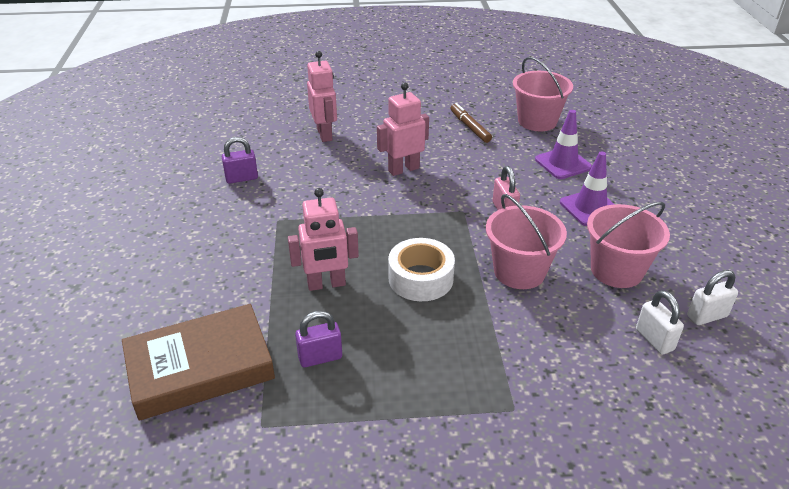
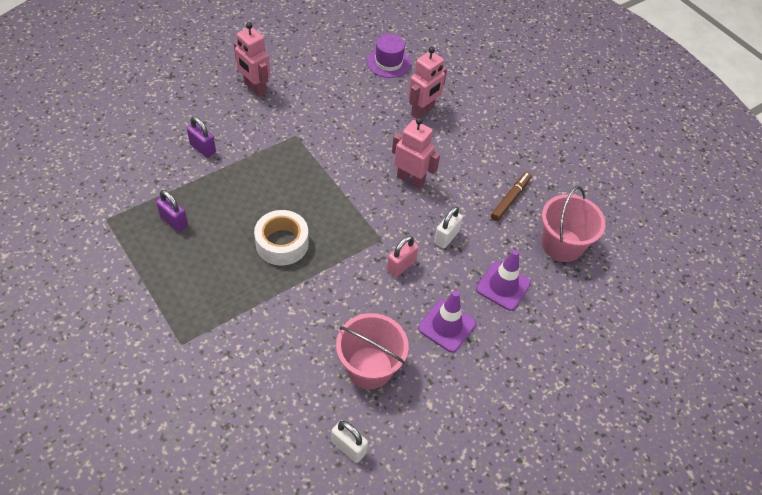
camera: 55 degrees right, 15 degrees up
brown book [122,304,275,421] -> none
purple padlock [222,137,258,184] -> purple padlock moved to [187,116,216,158]
pink robot [288,188,359,291] -> pink robot moved to [234,22,270,97]
pink bucket [486,194,567,289] -> none
white padlock [636,290,684,355] -> white padlock moved to [434,206,463,249]
none -> purple hat [367,34,411,78]

